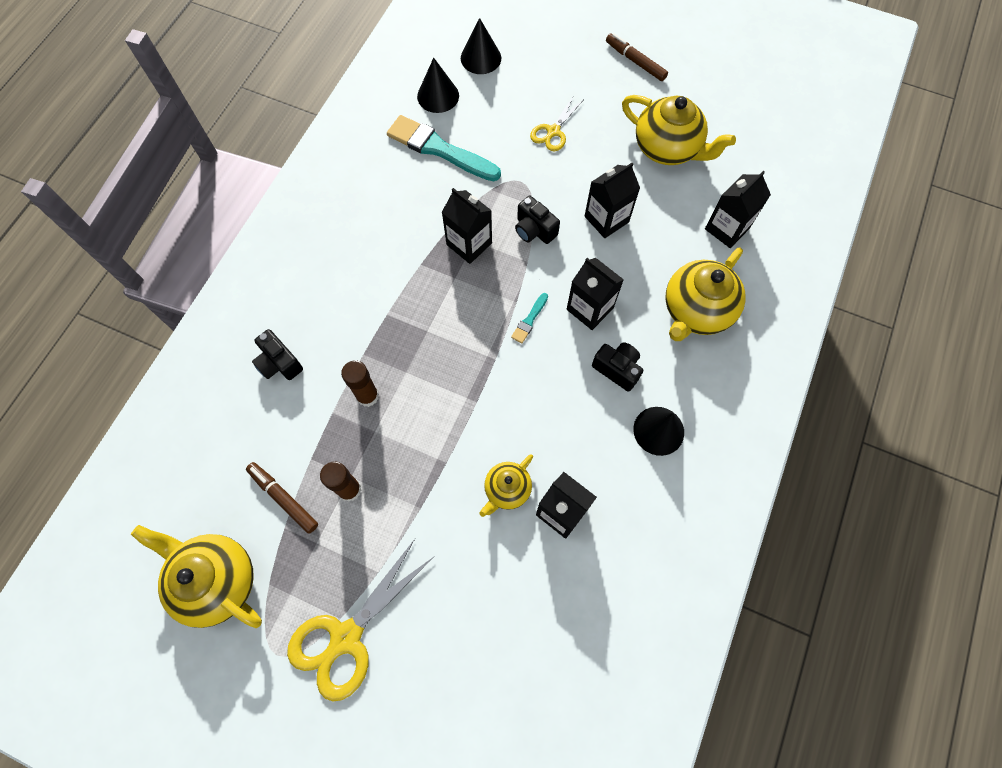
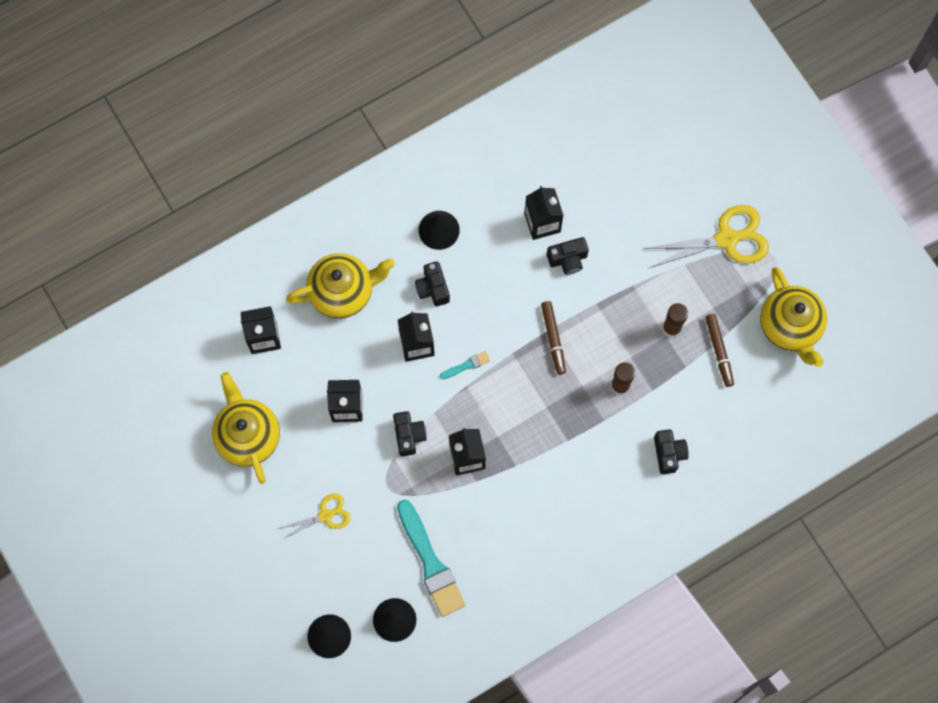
camera: 145 degrees left, 5 degrees up
yellow teapot [480,454,533,517] -> black camera [547,237,589,275]
brown marker [606,33,668,81] -> brown marker moved to [541,301,566,375]

